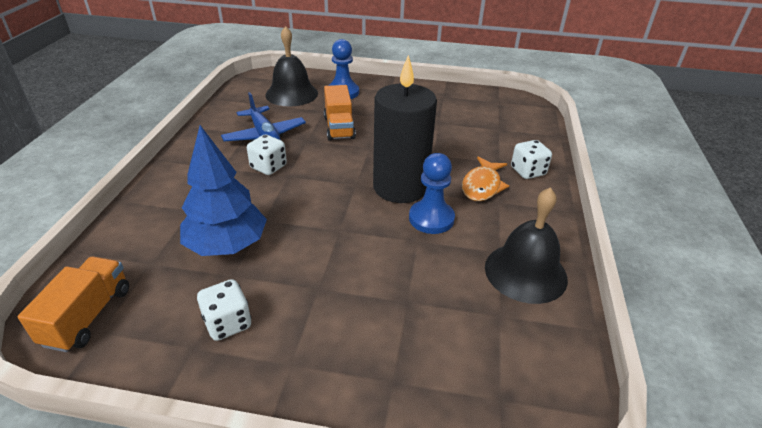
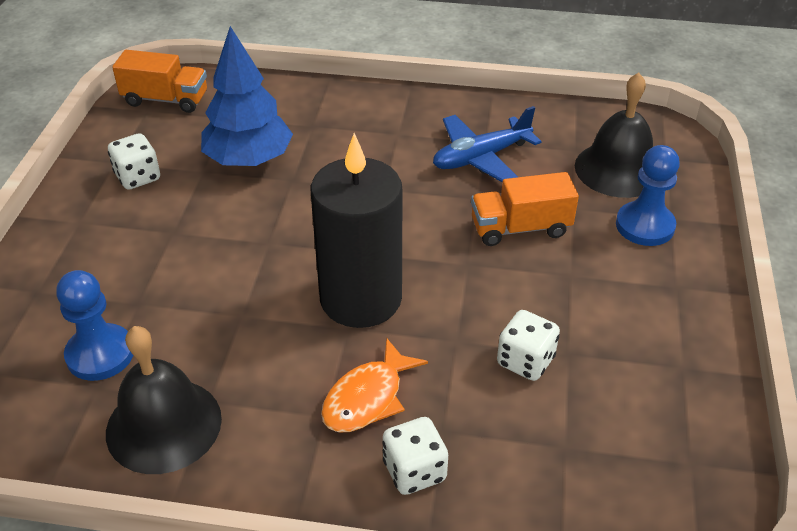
camera: 90 degrees right, 5 degrees up
white dice [247,134,287,175] -> white dice moved to [497,310,560,381]
blue pawn [409,153,455,234] -> blue pawn moved to [56,270,133,381]
orange fish [462,157,509,201] -> orange fish turned 75 degrees counterclockwise [321,338,428,433]

